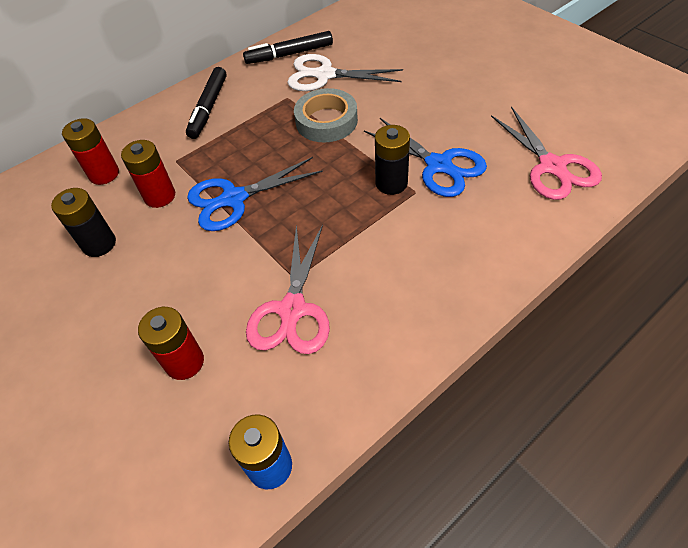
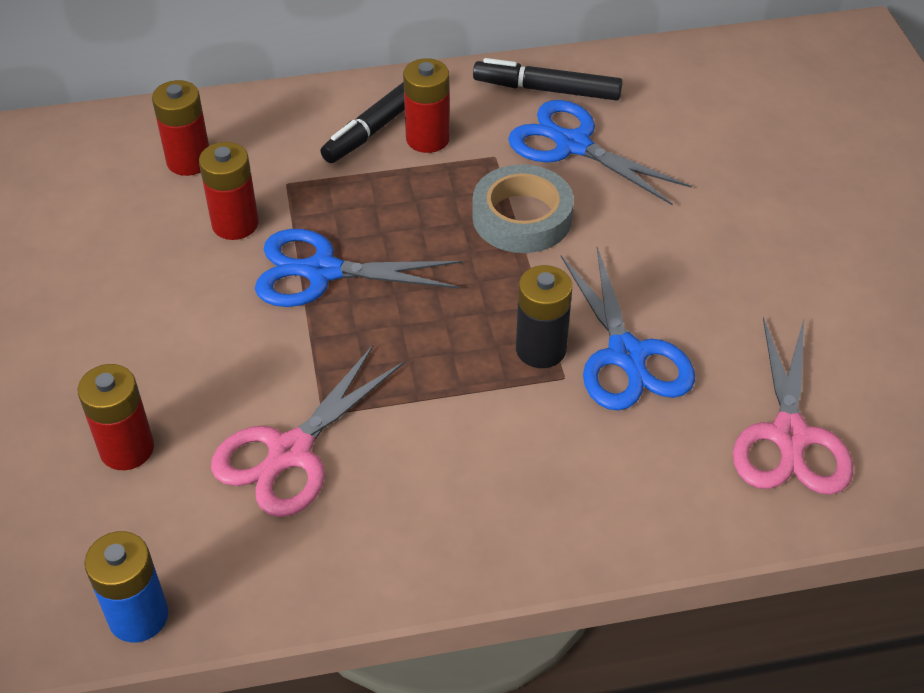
camera: 25 degrees right, 5 degrees down
black battery [51,188,116,257] -> none
white scissors [287,54,403,91] -> blue scissors [508,100,692,206]
none -> red battery [403,58,450,153]

